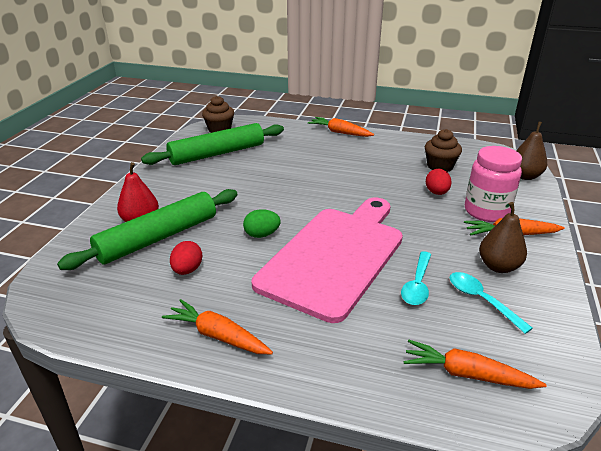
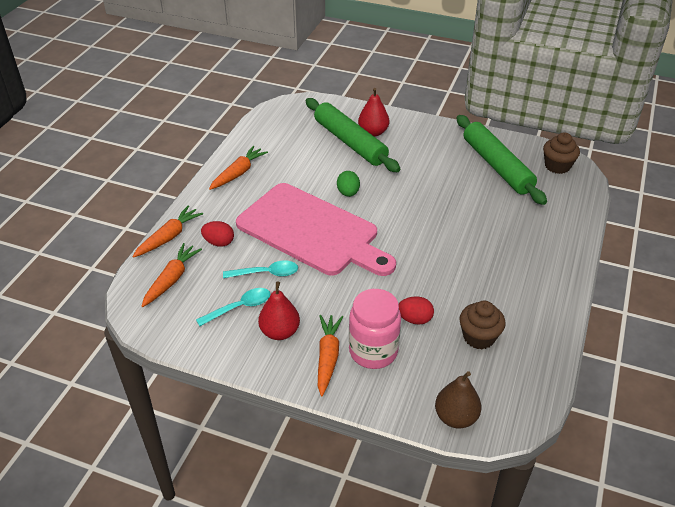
camera: 95 degrees right, 10 degrees up
red egg [170,241,202,275] -> red egg moved to [201,221,234,247]
orange carrot [308,117,374,137] -> orange carrot moved to [132,205,203,258]
turquoise spoon [401,251,431,305] -> turquoise spoon turned 150 degrees clockwise [223,261,298,278]
brown pear [479,202,527,273] -> red pear [258,281,300,340]

